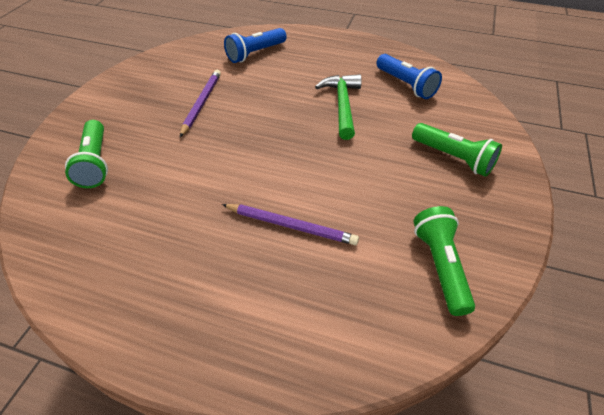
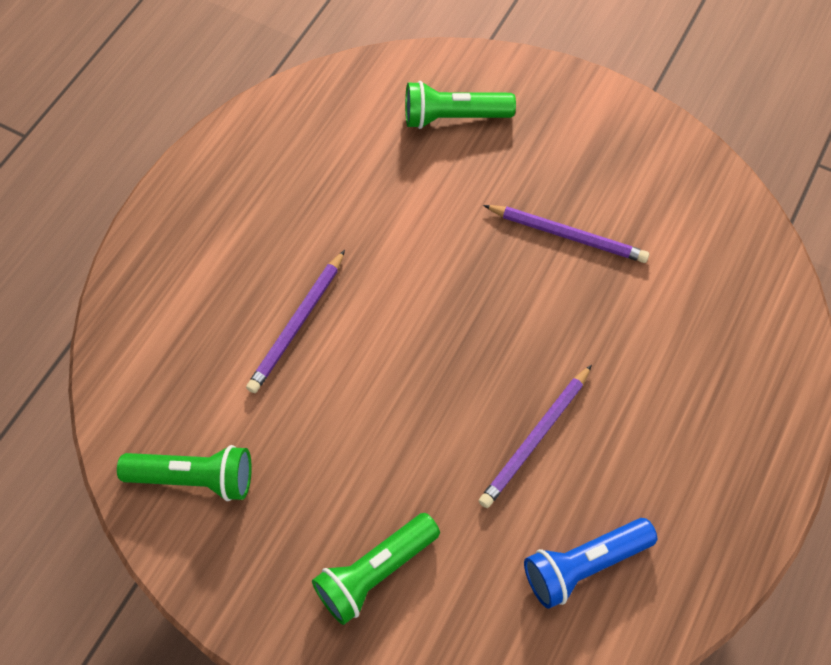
camera: 100 degrees right, 15 degrees up
blue flashlight [224,28,287,63] -> none
green hammer [315,74,362,140] -> purple pencil [479,365,592,508]

